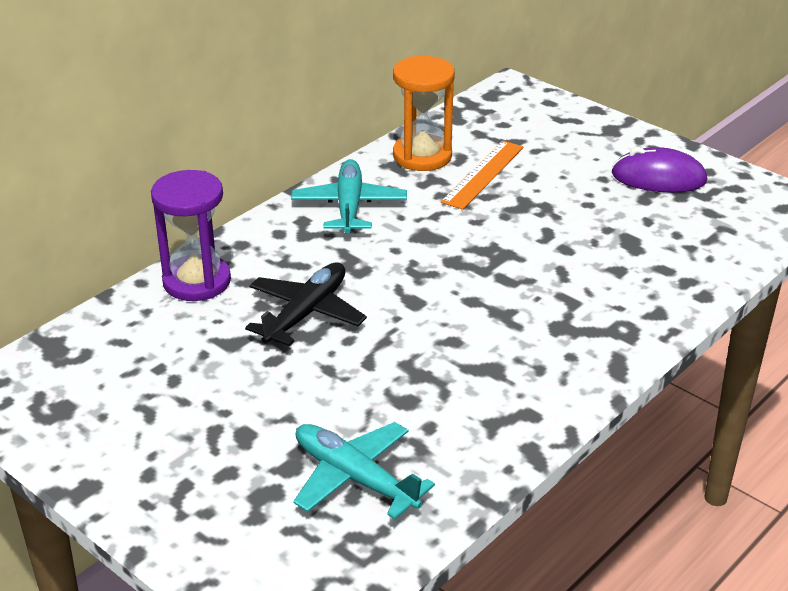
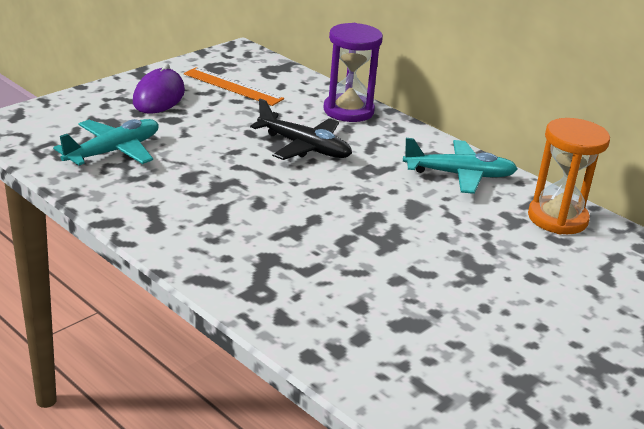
camera: 90 degrees right, 5 degrees down
orange ruler [441,141,524,210] -> orange ruler moved to [184,67,284,106]
purple mouse [612,147,707,193] -> purple mouse moved to [133,63,185,114]

